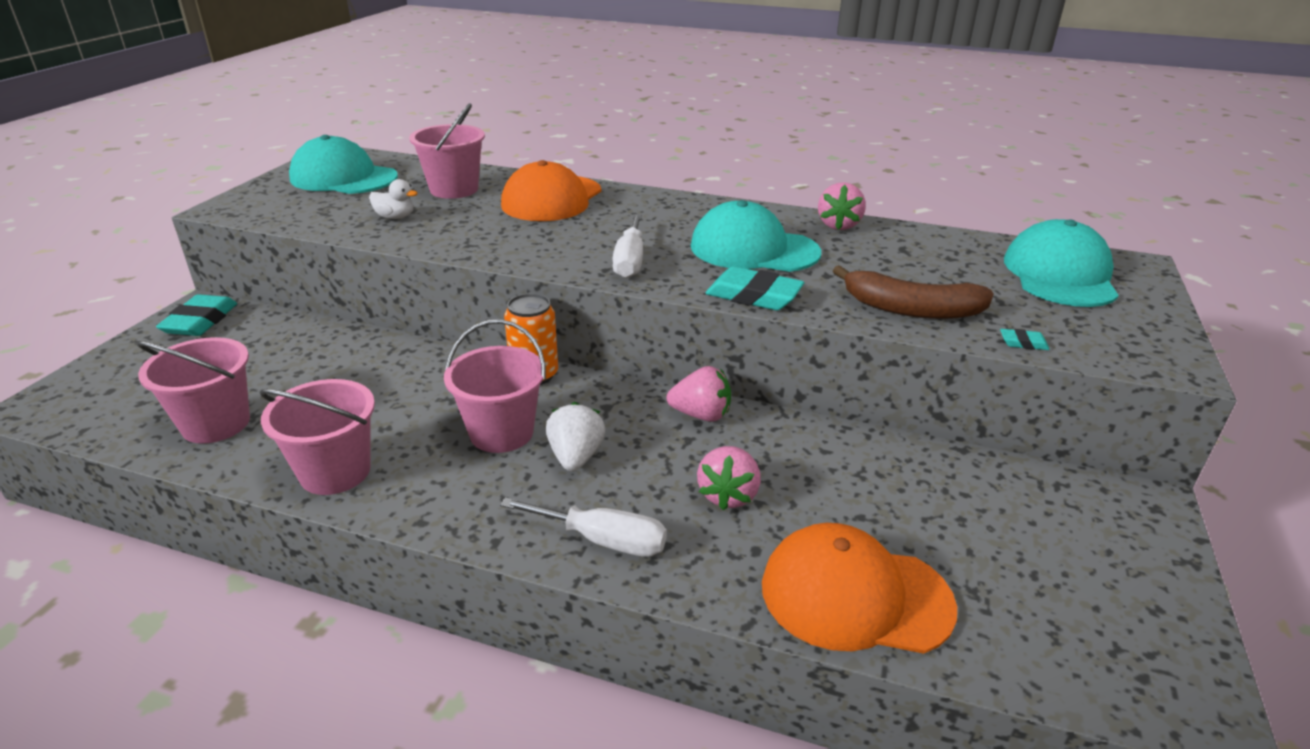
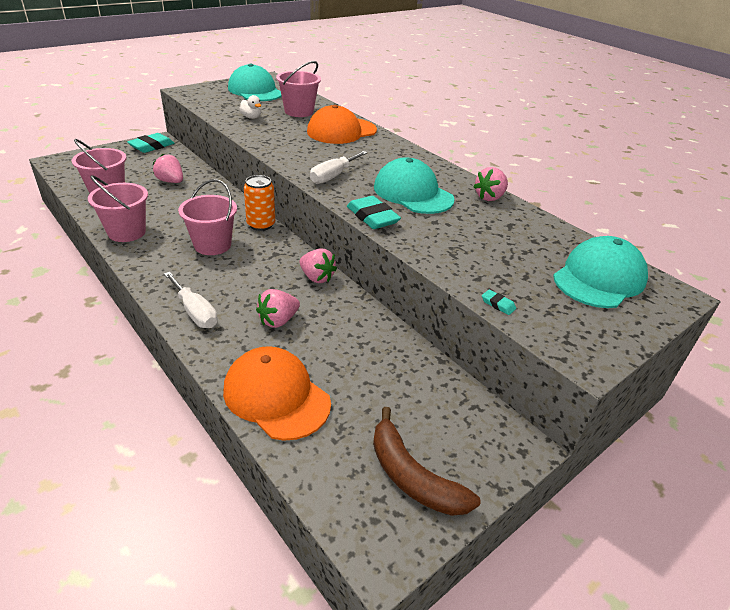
camera: 30 degrees right, 5 degrees up
white strawberry [546,402,605,471] -> none
brown banana [833,265,993,319] -> brown banana moved to [373,407,480,516]
none -> pink strawberry [153,154,183,183]

